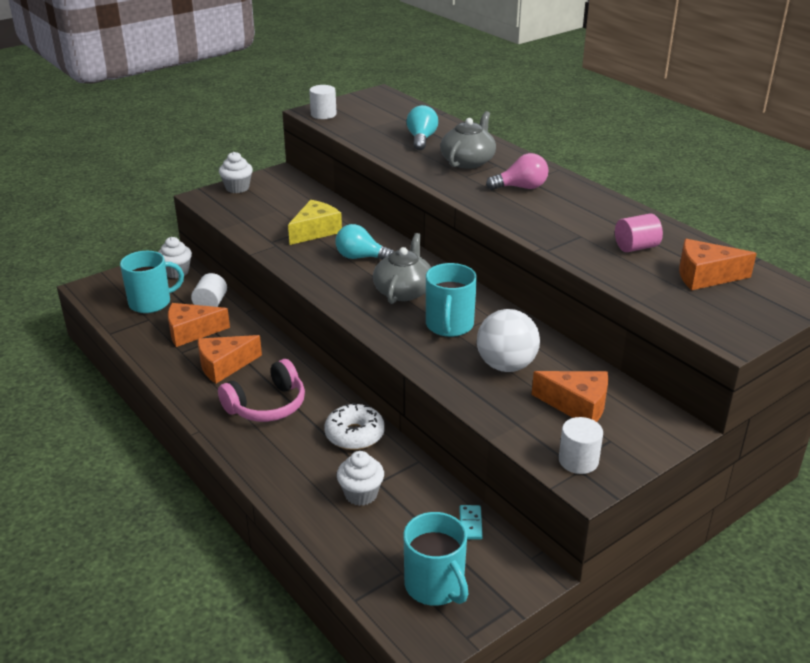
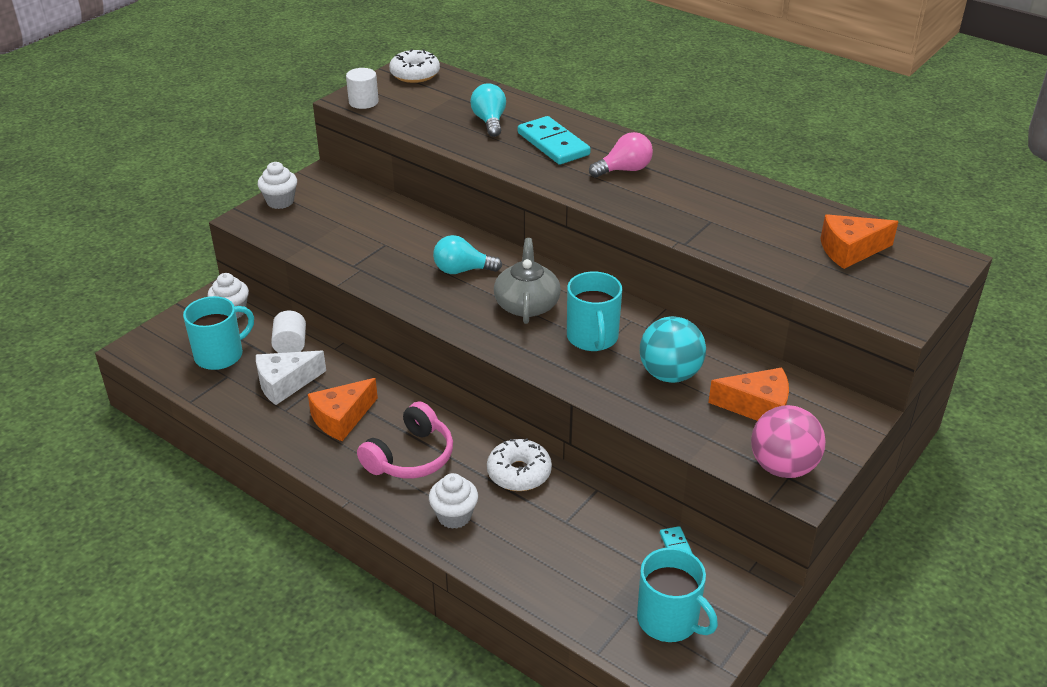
camera: 15 degrees left, 5 degrees up
orange cheese [168,303,230,347] -> white cheese [256,350,326,405]
yellow cheese [288,200,342,245] -> none
white cupcake [337,451,384,506] -> white cupcake moved to [429,473,478,529]
grey teapot [440,111,496,169] -> turquoise domino [518,116,591,165]
white ball [477,309,540,372] -> turquoise ball [640,316,706,383]
white cylinder [559,417,603,474] -> pink ball [751,405,826,478]
pink cylinder [615,214,663,252] -> none
none -> white donut [389,49,440,83]

